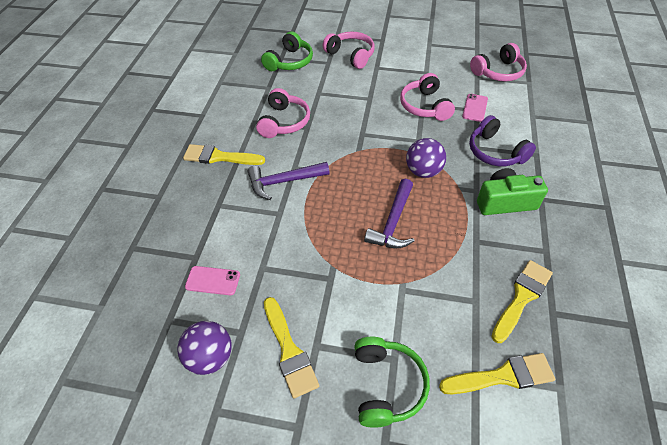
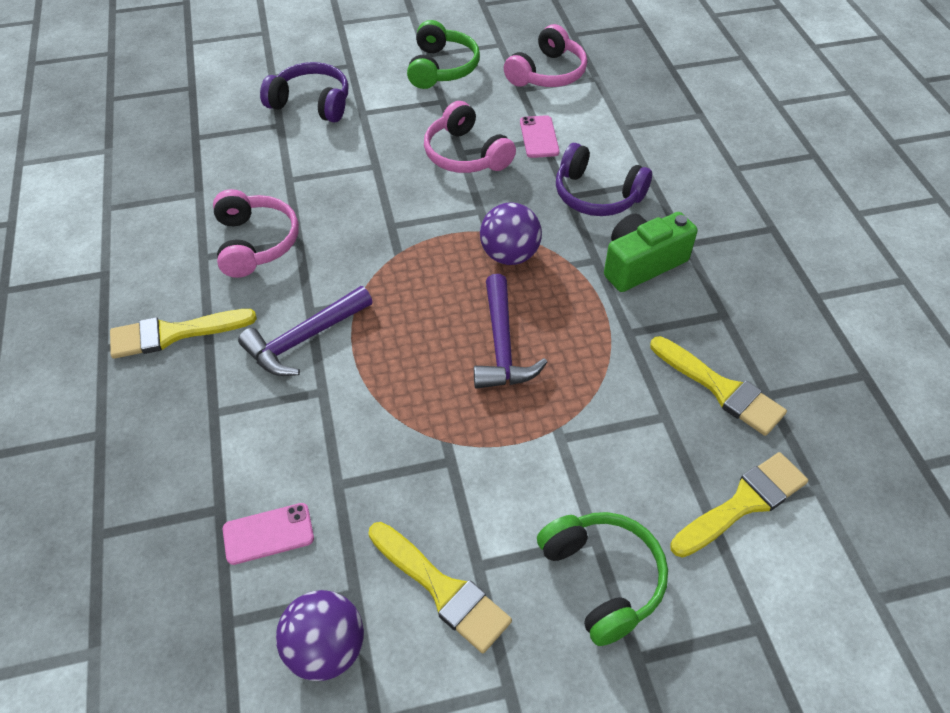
camera: 25 degrees left, 0 degrees up
green headphones [261,31,313,71] -> green headphones moved to [407,20,480,89]
pink headphones [323,32,375,69] -> purple headphones [260,62,349,122]
yellow brush [491,260,553,343] -> yellow brush turned 120 degrees clockwise [650,336,787,436]

